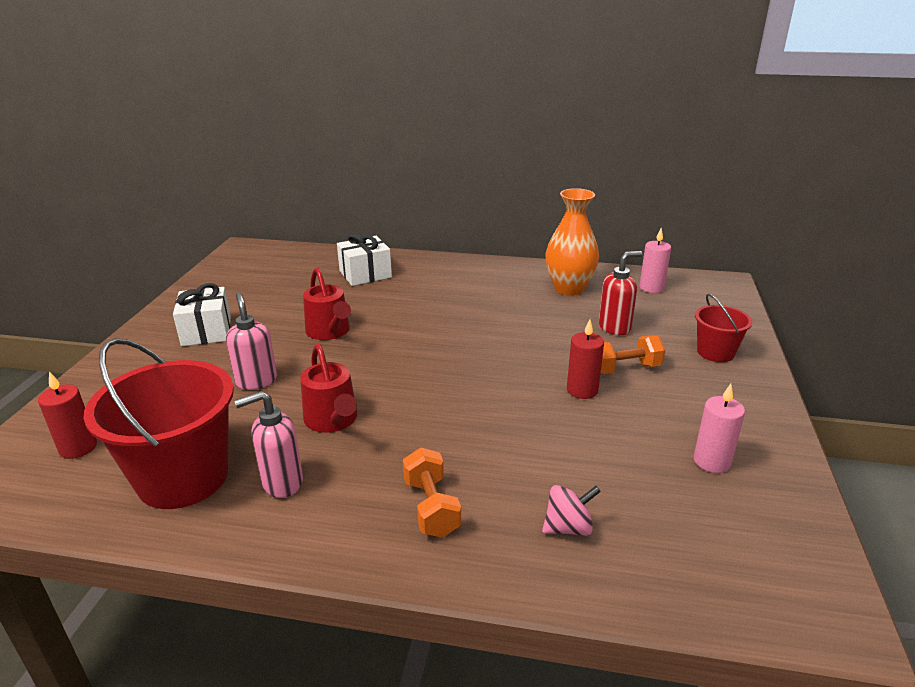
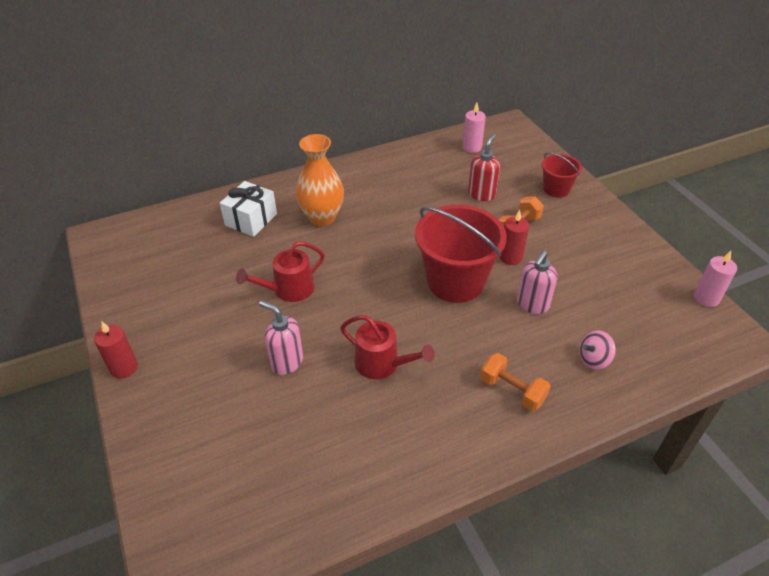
camera: 35 degrees left, 15 degrees up
red candle [38,372,97,459] -> red candle moved to [94,322,138,378]
red bucket [83,338,234,509] -> red bucket moved to [415,205,507,303]
white gift [173,283,231,346] -> none
pink soap dispenser [234,391,303,498] -> pink soap dispenser moved to [517,251,557,314]
red watering can [303,267,351,340] -> red watering can turned 120 degrees clockwise [236,241,325,302]
pink spinning top [542,485,601,536] -> pink spinning top turned 150 degrees counterclockwise [579,331,616,370]
orange vase [545,188,599,296] -> orange vase moved to [296,134,344,226]
pink candle [693,384,745,473] -> pink candle moved to [694,251,737,307]

